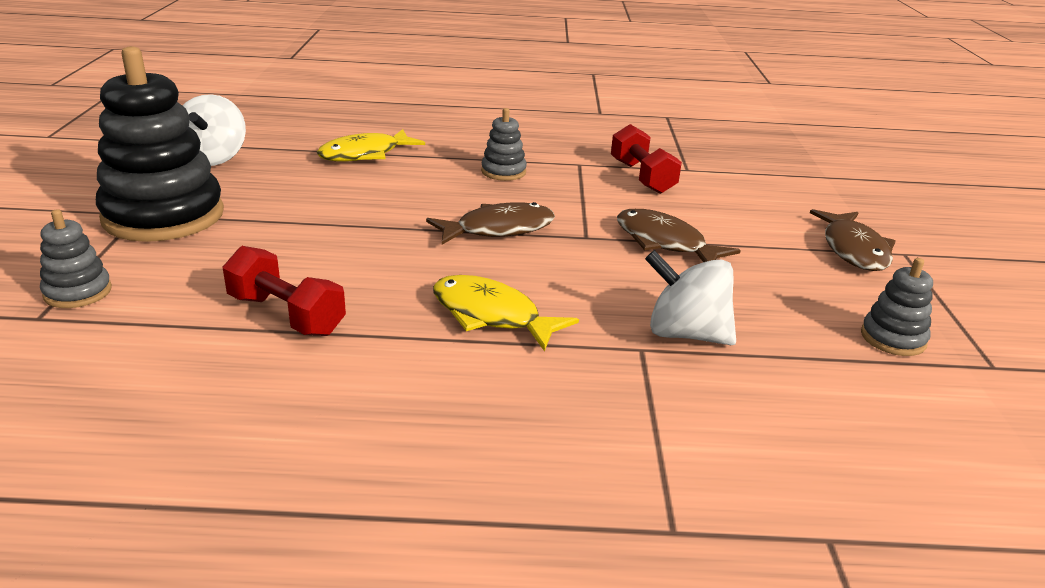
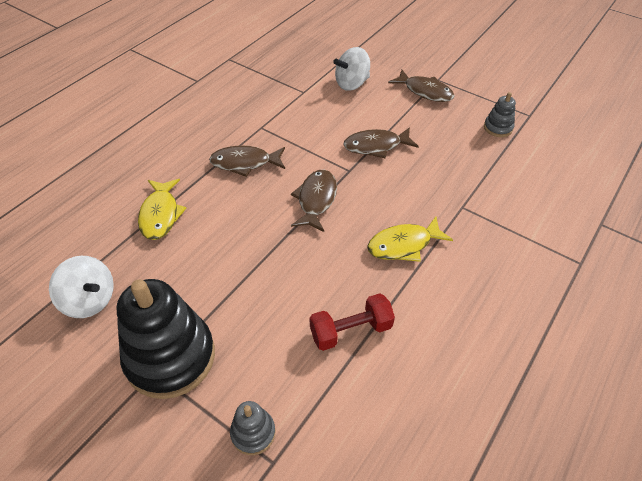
camera: 55 degrees left, 20 degrees up
grey stacking toy [481,108,527,181] -> brown fish [209,146,285,177]
red dumbbell [611,124,682,194] -> none
white spinning top [645,250,736,345] -> white spinning top moved to [333,47,370,91]

